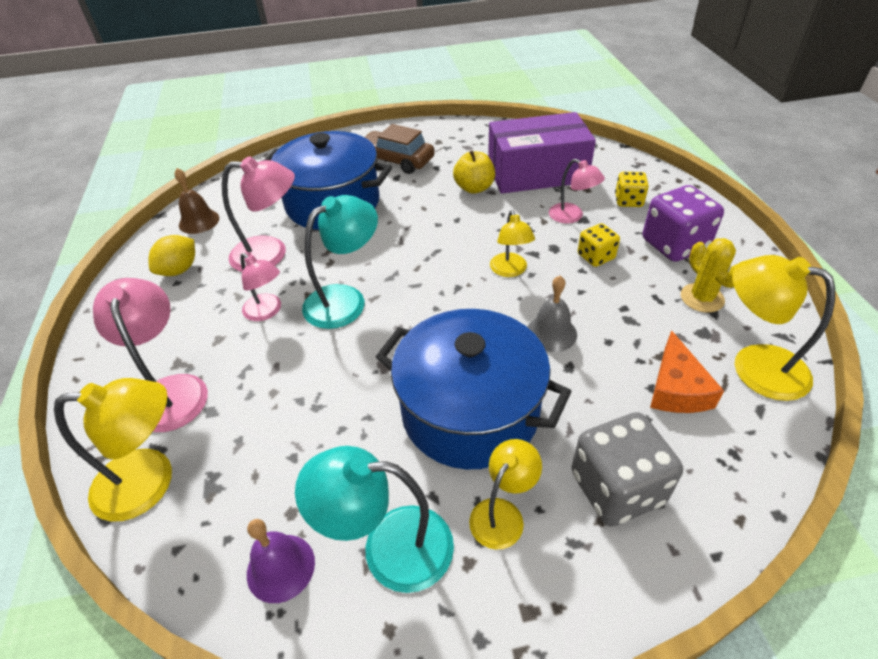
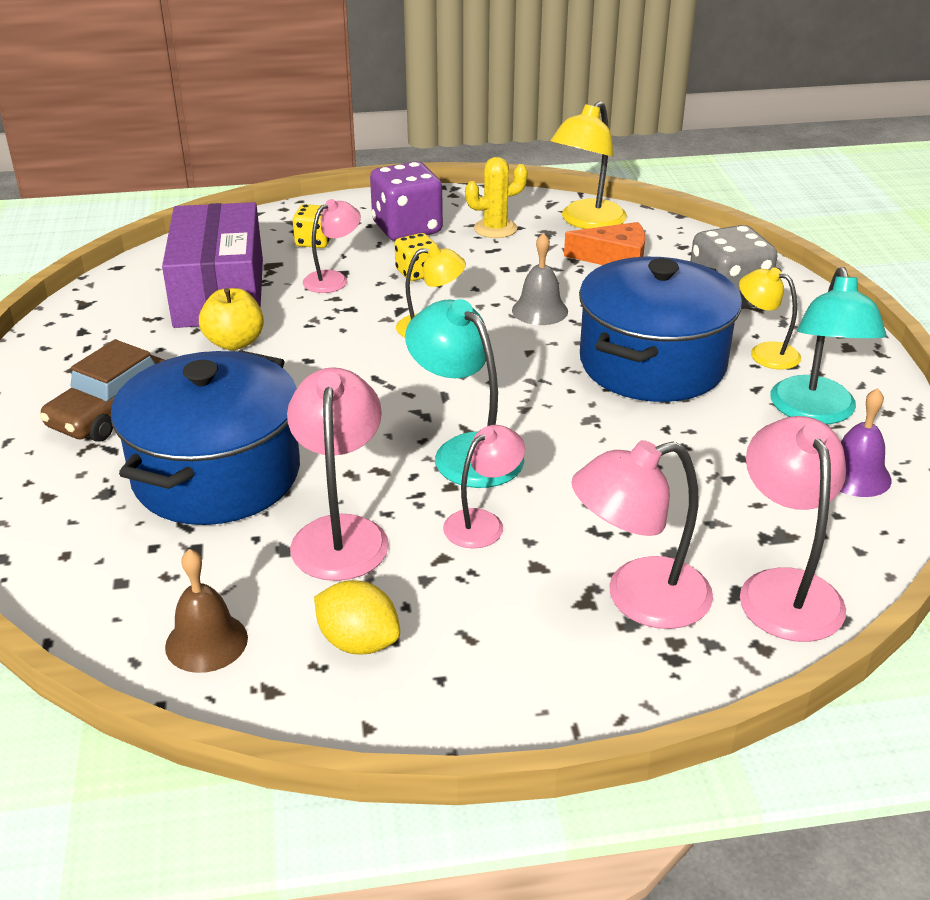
camera: 90 degrees left, 10 degrees down
yellow lamp [54,378,172,522] -> pink lamp [740,416,846,642]

